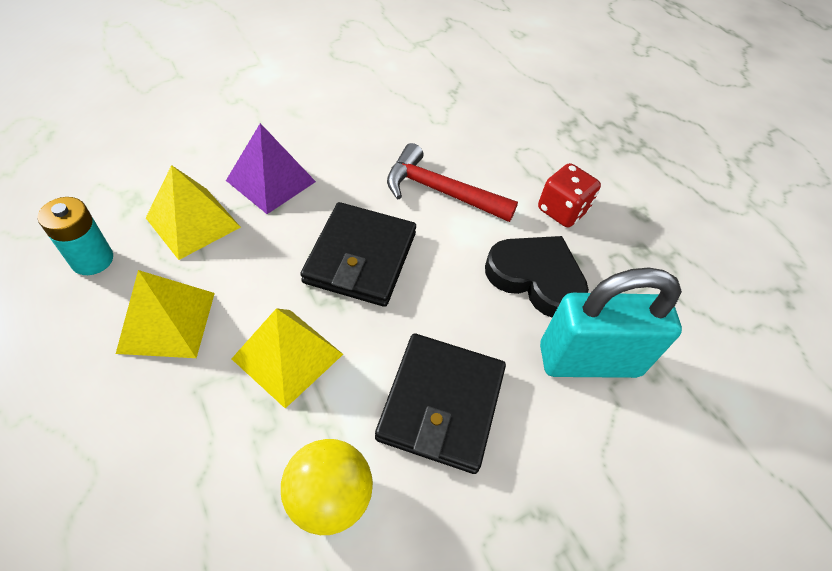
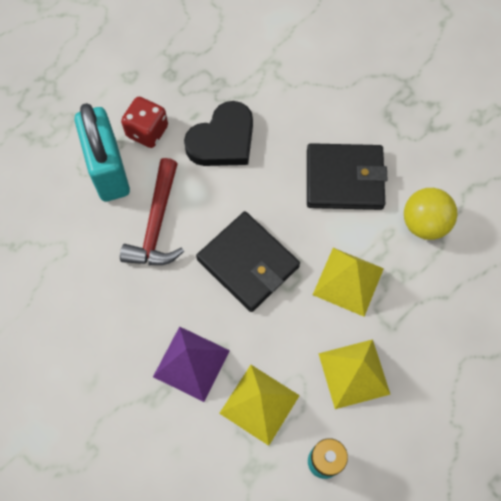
camera: 100 degrees left, 15 degrees up
black wallet [301,202,416,307] -> black wallet turned 45 degrees clockwise [196,211,300,312]
black heart [485,236,589,318] -> black heart turned 150 degrees counterclockwise [184,101,253,166]
turquoise padlock [540,267,682,378] -> turquoise padlock moved to [74,103,130,202]

